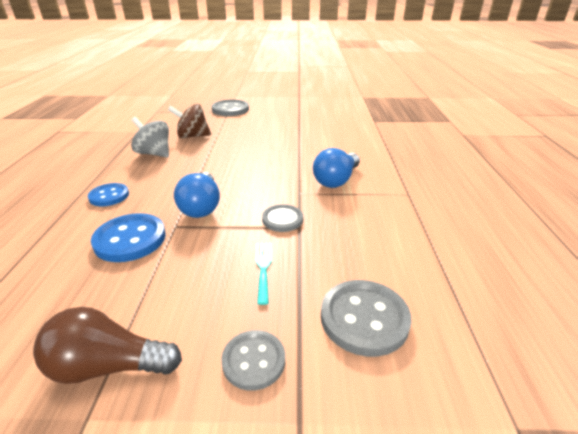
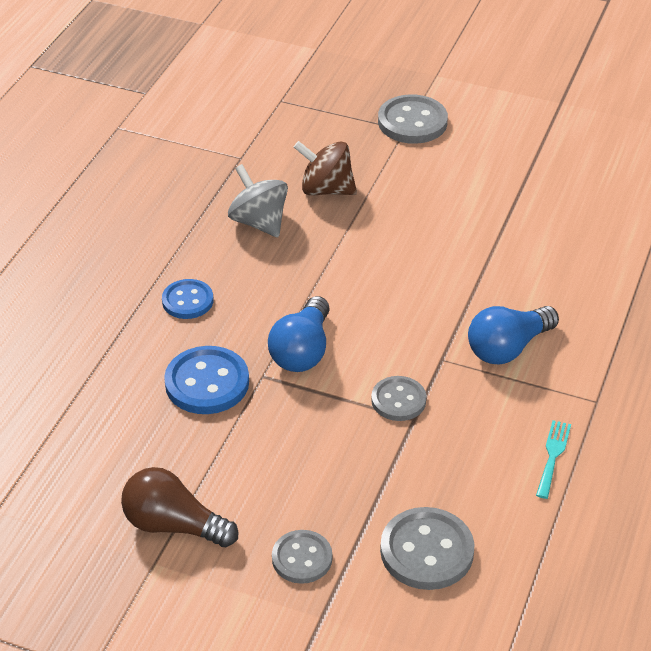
camera: 20 degrees right, 10 degrees up
turquoise fork [256,243,272,305] -> turquoise fork moved to [536,420,571,499]

